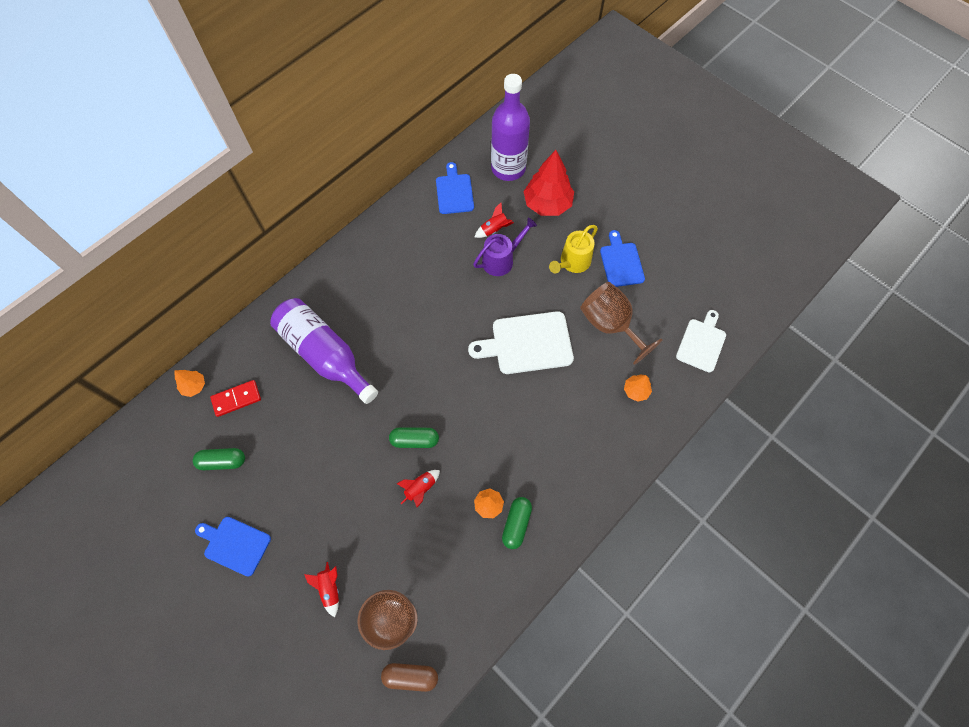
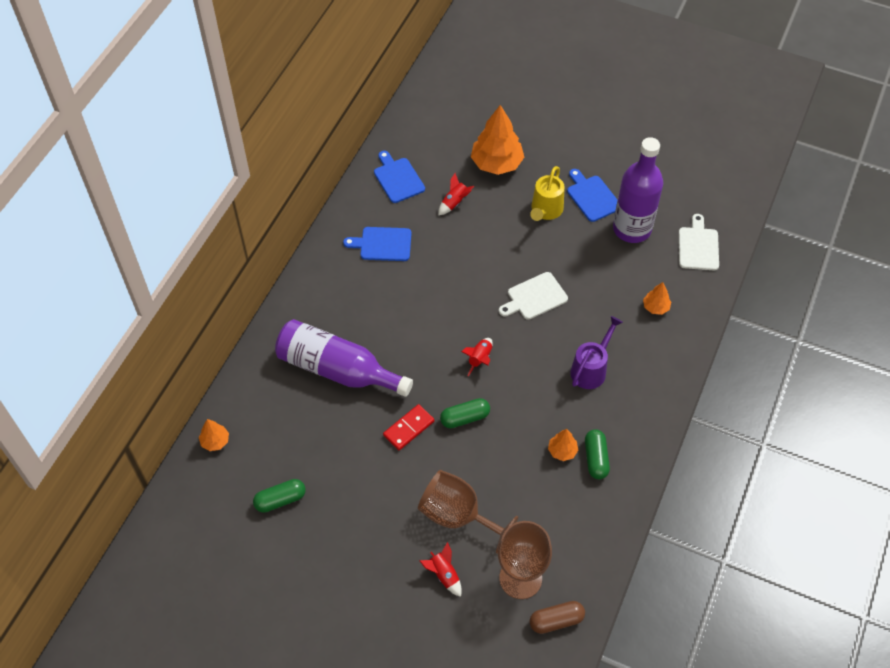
camera: 20 degrees left, 10 degrees down
blue cutting board [195,517,271,576] -> blue cutting board moved to [343,227,411,261]
red domino [210,380,261,417] -> red domino moved to [383,404,434,450]
red rocket [397,470,440,507] -> red rocket moved to [461,338,493,376]
white cutting board [468,311,574,374] -> white cutting board [499,272,568,320], size x0.65
purple watering can [473,218,537,276] -> purple watering can moved to [570,316,623,389]
purple bottle [491,74,530,181] -> purple bottle moved to [613,137,663,243]
red tree [523,150,574,216] -> orange tree [471,105,524,175]
brown goblet [580,282,662,365] -> brown goblet moved to [418,470,519,554]

